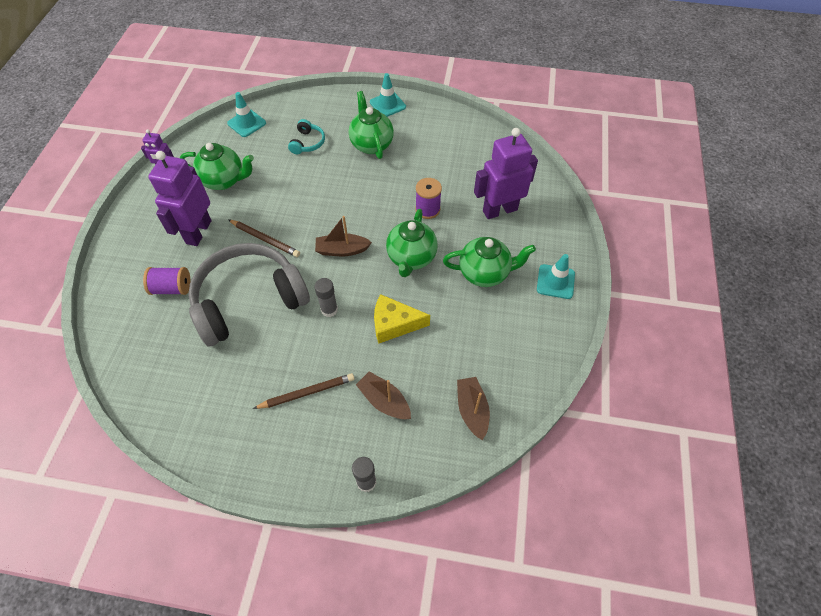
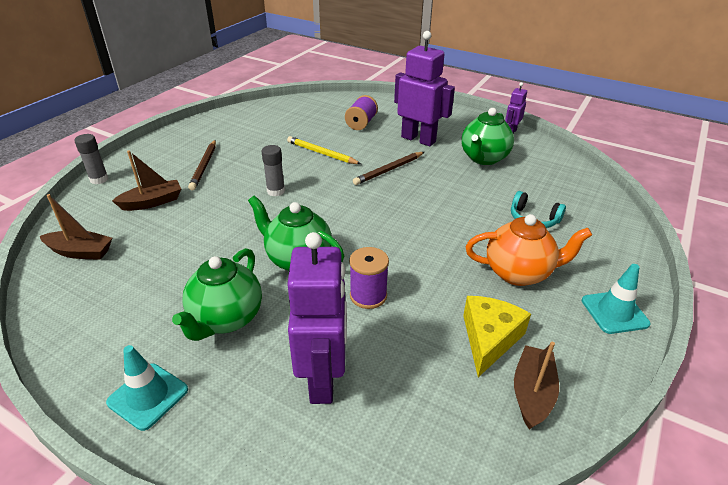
camera: 110 degrees right, 20 degrees down
grey headphones [188,243,310,346] -> yellow pencil [287,136,361,164]
turquoise traffic cone [227,92,266,137] -> none
brown boat [315,216,372,256] -> brown boat moved to [514,342,559,430]
green teapot [349,91,394,159] -> orange teapot [466,214,592,286]
yellow cheese [374,294,430,344] -> yellow cheese moved to [463,296,531,377]

